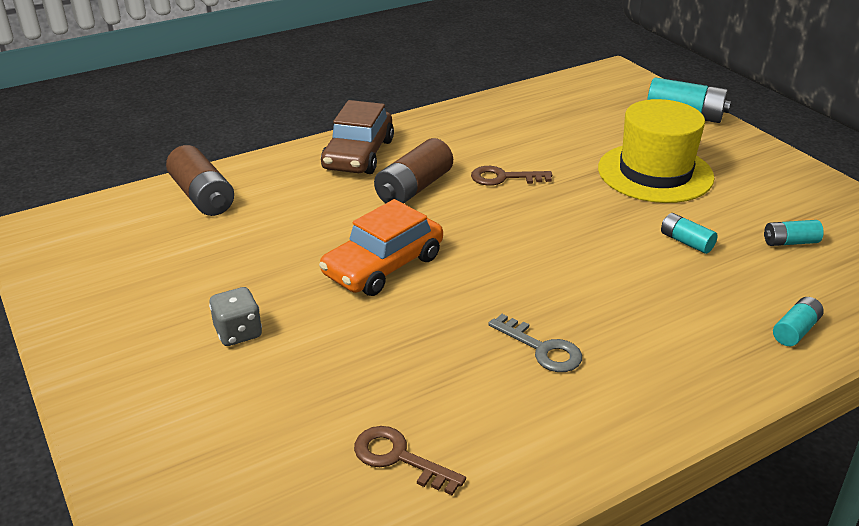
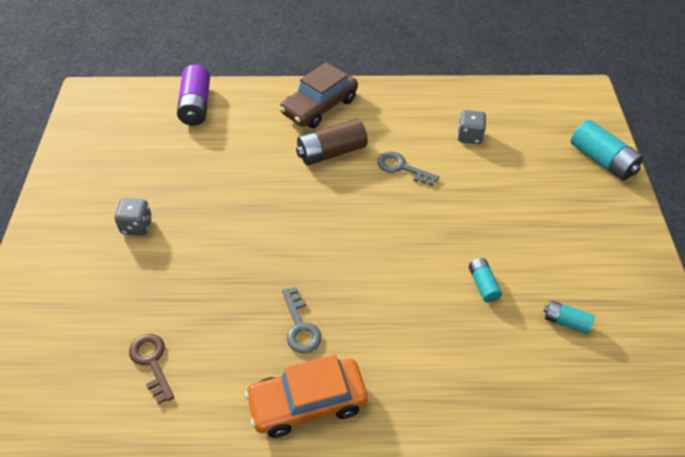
camera: 30 degrees right, 15 degrees up
brown battery [166,145,234,216] -> purple battery [177,65,210,126]
orange car [319,199,443,296] -> orange car moved to [245,355,368,438]
brown key [471,166,552,186] -> grey key [377,151,439,186]
yellow hat [598,99,715,203] -> none
turquoise battery [773,297,824,346] -> none
none -> grey dice [457,110,487,144]

